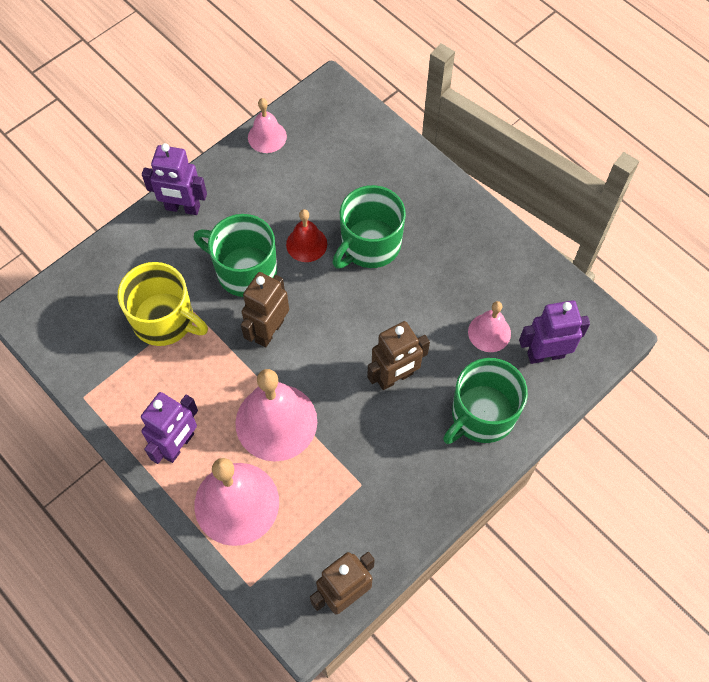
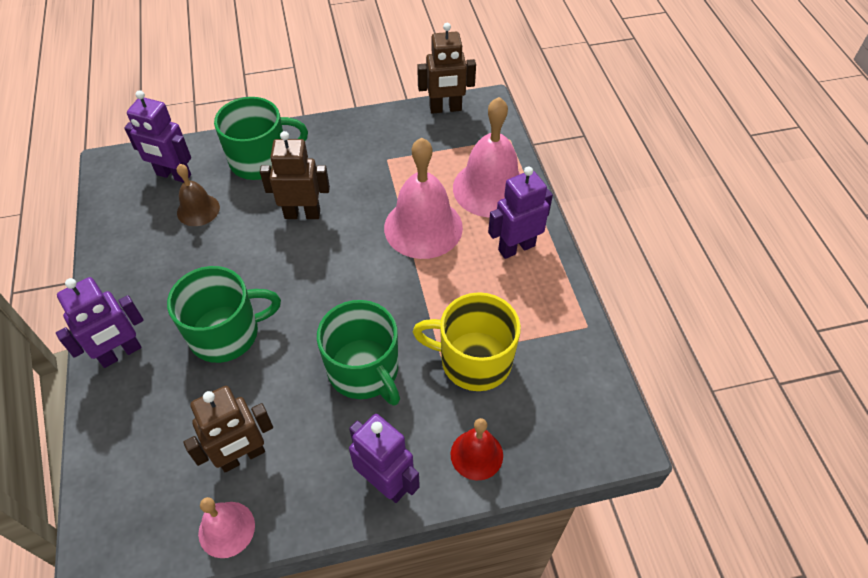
camera: 150 degrees left, 10 degrees down
yellow mug [118,262,208,346] -> yellow mug turned 45 degrees counterclockwise [413,292,521,391]
brown robot [241,272,289,348] -> brown robot moved to [183,386,273,472]
red bell [286,209,327,262] -> red bell moved to [451,418,503,480]
pink bell [468,301,511,352] -> brown bell [177,164,220,226]
none -> purple robot [56,277,144,368]

